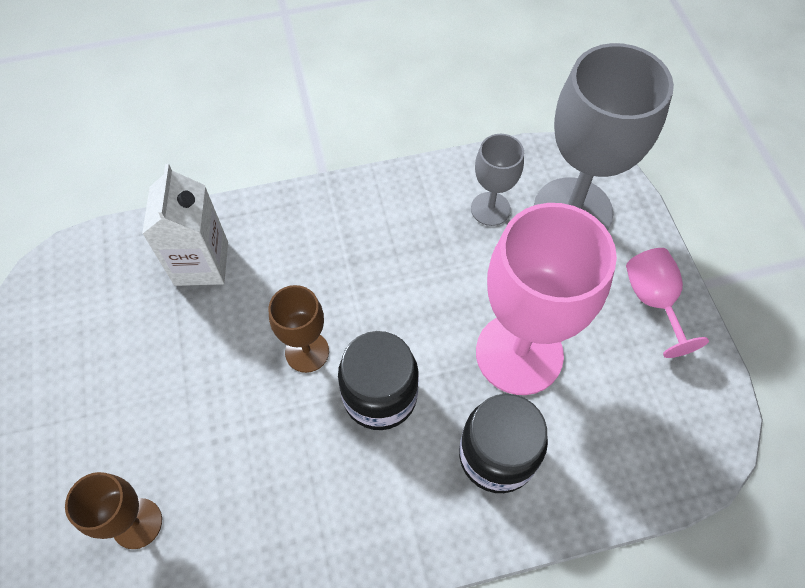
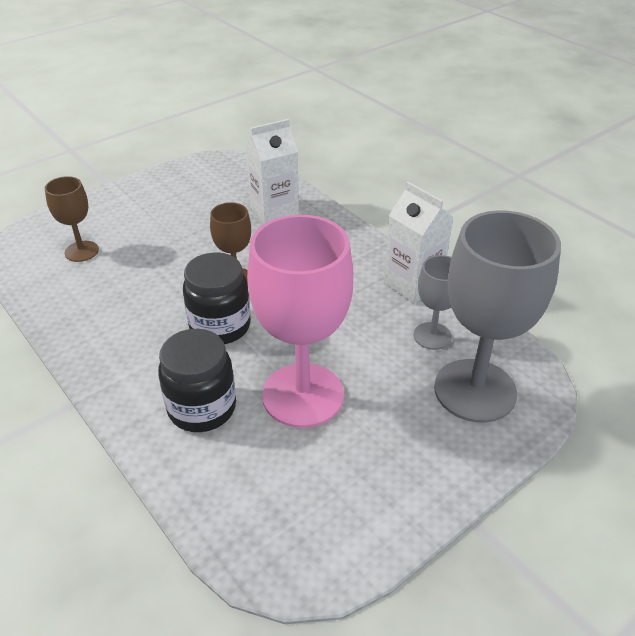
camera: 65 degrees right, 20 degrees down
pink goblet [626,248,709,358] -> none
none -> white carton [384,182,454,303]

